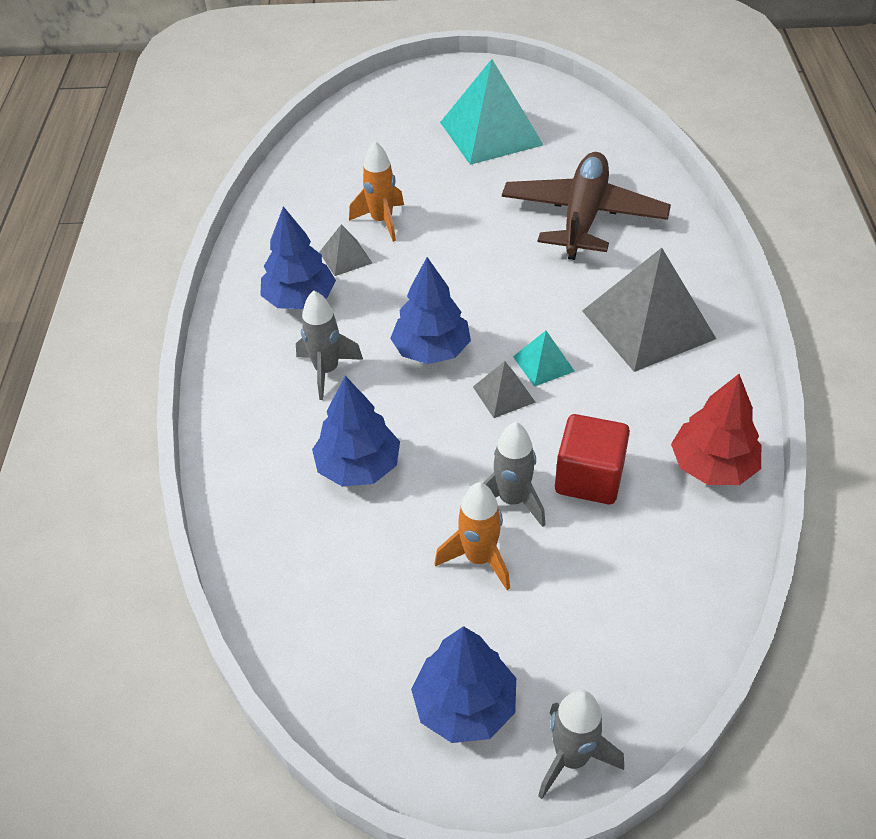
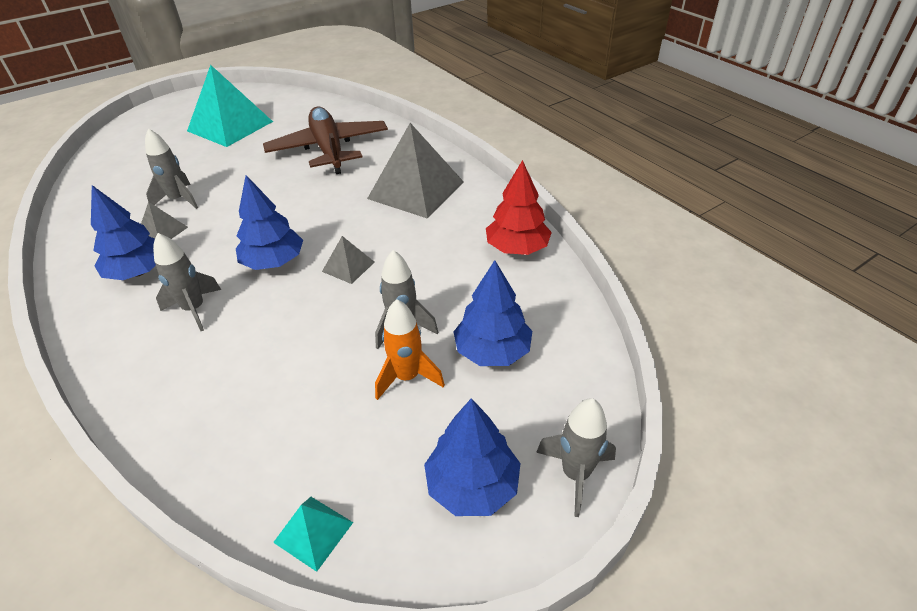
camera: 35 degrees left, 5 degrees down
blue tree [312,376,400,487] -> blue tree moved to [454,260,532,366]
orange rocket [349,141,404,242] -> grey rocket [145,128,198,209]
turquoise pyramid [513,331,575,387] -> turquoise pyramid moved to [273,497,353,572]
red cube [555,414,630,504] -> none

